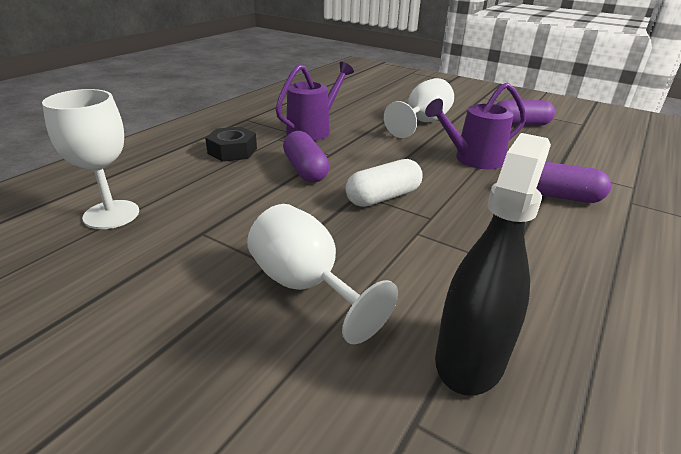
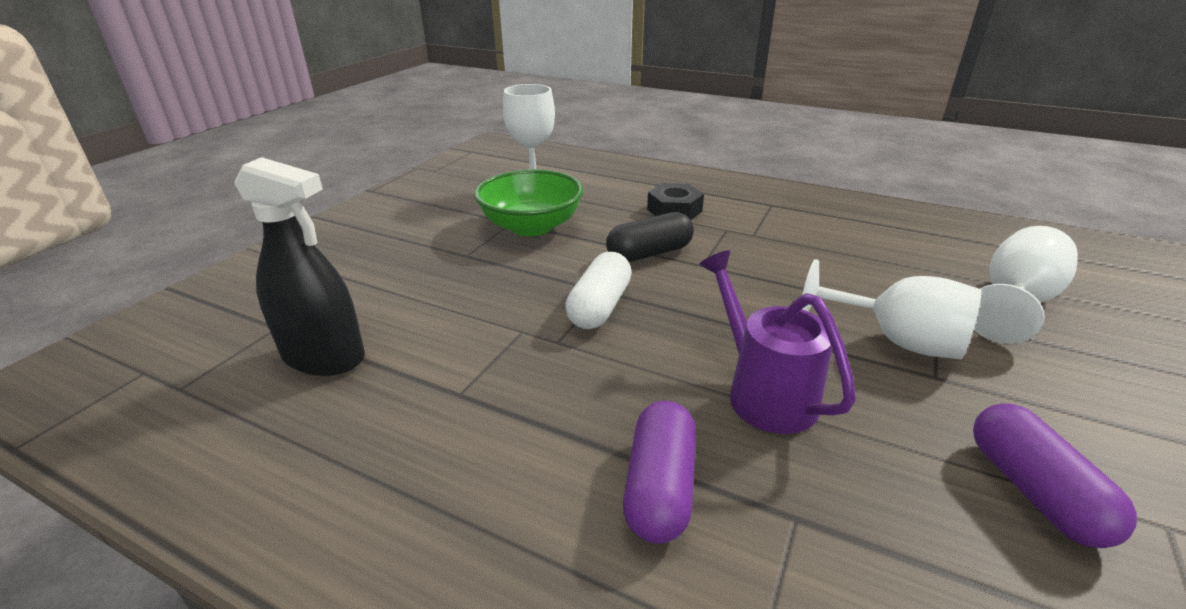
camera: 85 degrees right, 0 degrees up
white goblet [247,204,398,344] -> white goblet moved to [974,226,1078,344]
purple watering can [276,62,354,141] -> none
purple capsule [283,131,329,182] -> black capsule [606,212,694,262]
white capsule [346,159,423,207] -> white capsule turned 60 degrees clockwise [565,252,632,329]
none -> green bowl [474,169,583,236]

